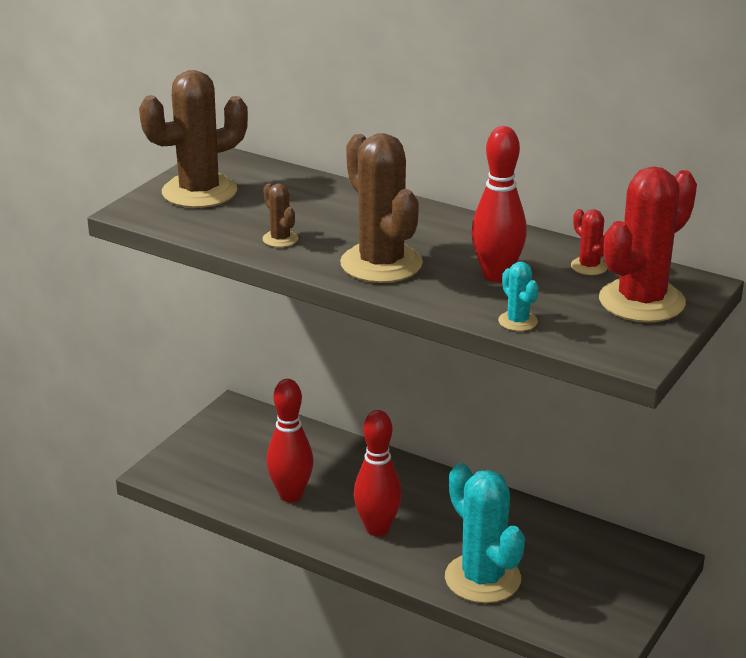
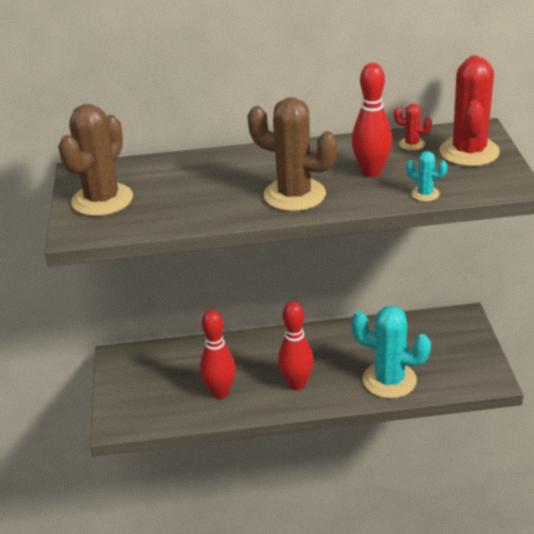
camera: 35 degrees left, 5 degrees up
brown cactus [262,183,298,247] -> none

